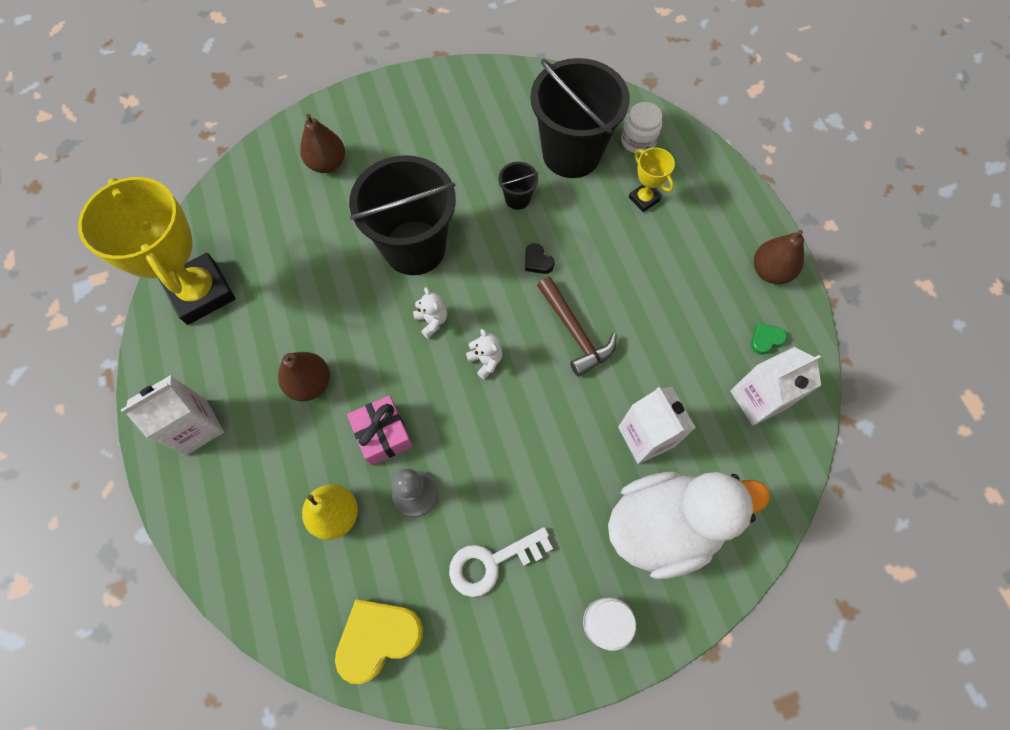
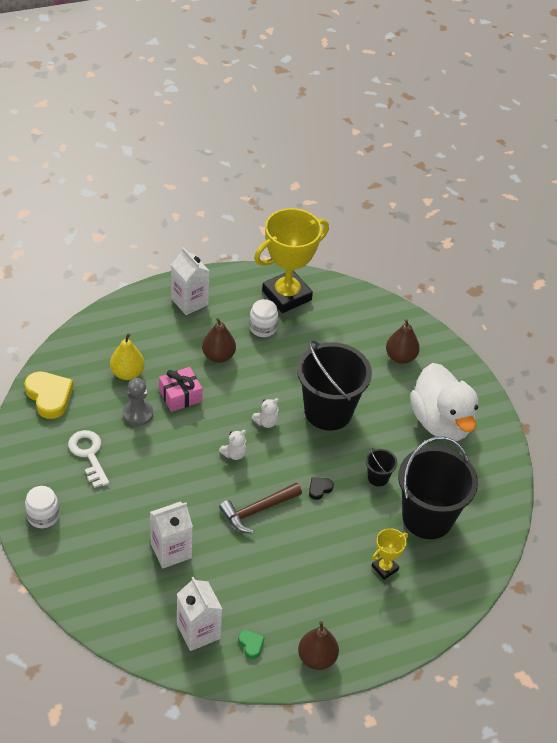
camera: 85 degrees right, 20 degrees down
white duck [608,472,770,579] -> white duck moved to [410,363,478,441]
white jar [621,102,662,154] -> white jar moved to [249,299,278,337]

